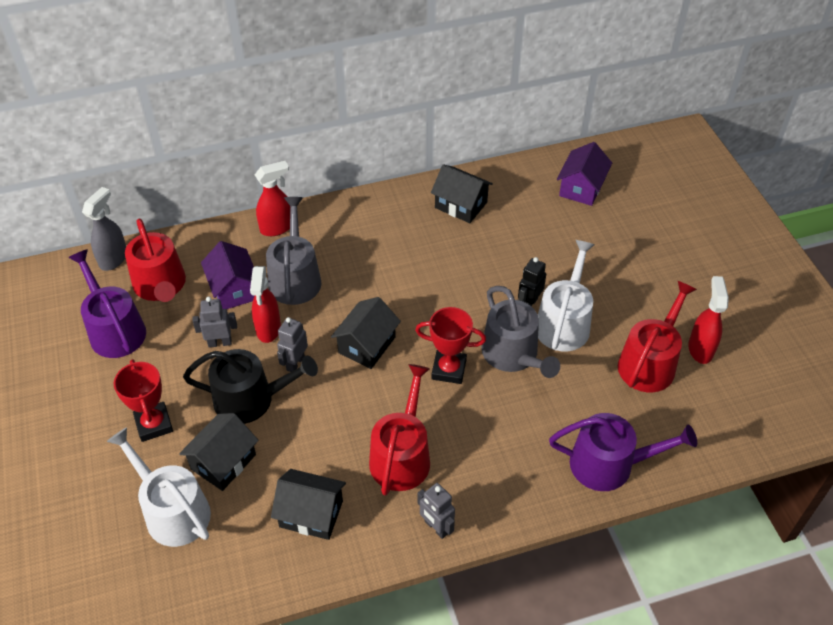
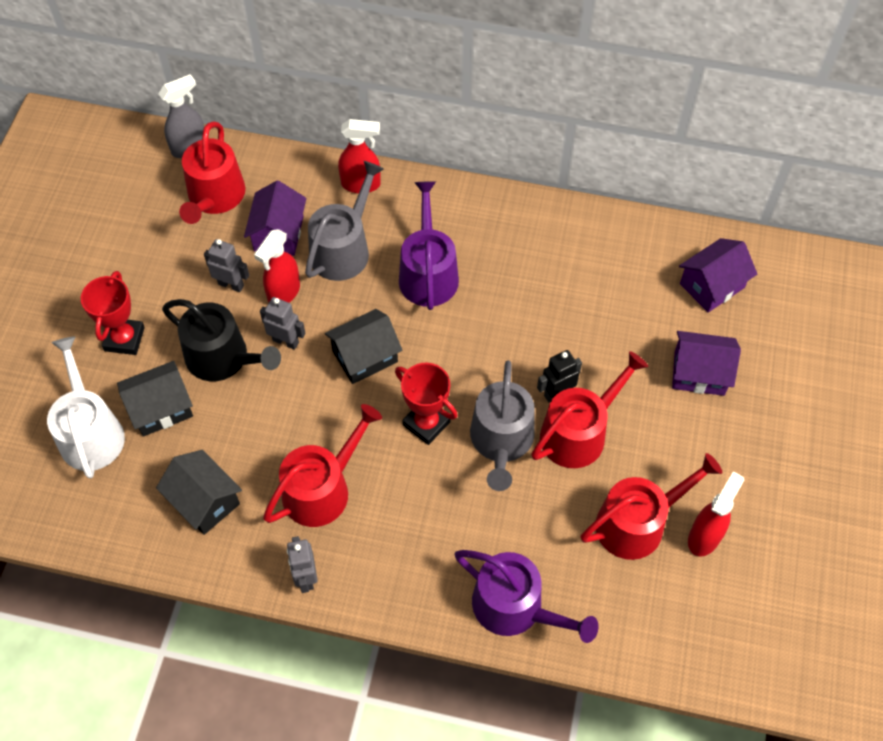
camera: 30 degrees right, 10 degrees up
purple watering can [68,249,146,358] -> purple watering can moved to [399,181,459,310]
grey robot [277,317,308,372] -> grey robot turned 60 degrees clockwise [260,297,305,350]
black house [431,164,493,223] -> none
white watering can [538,240,595,351] -> red watering can [532,351,648,468]
none -> purple house [672,331,741,396]

